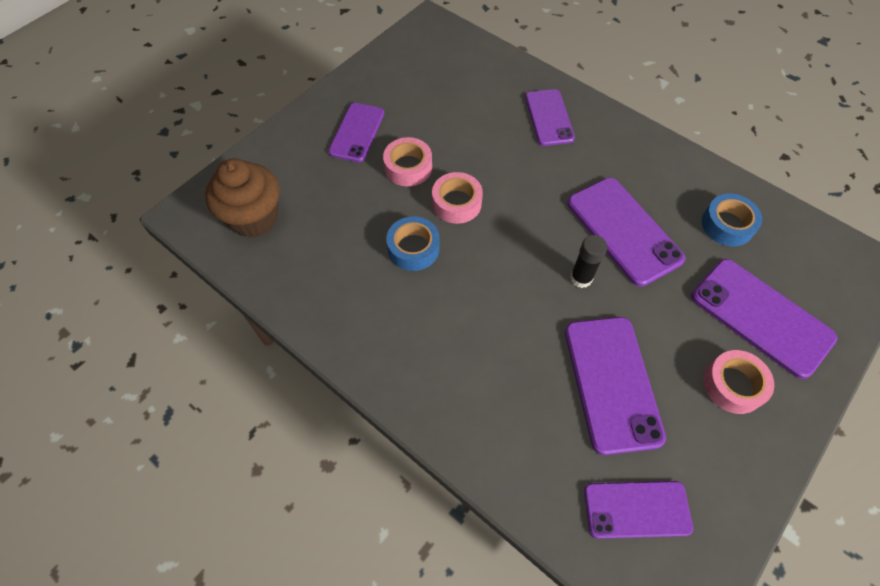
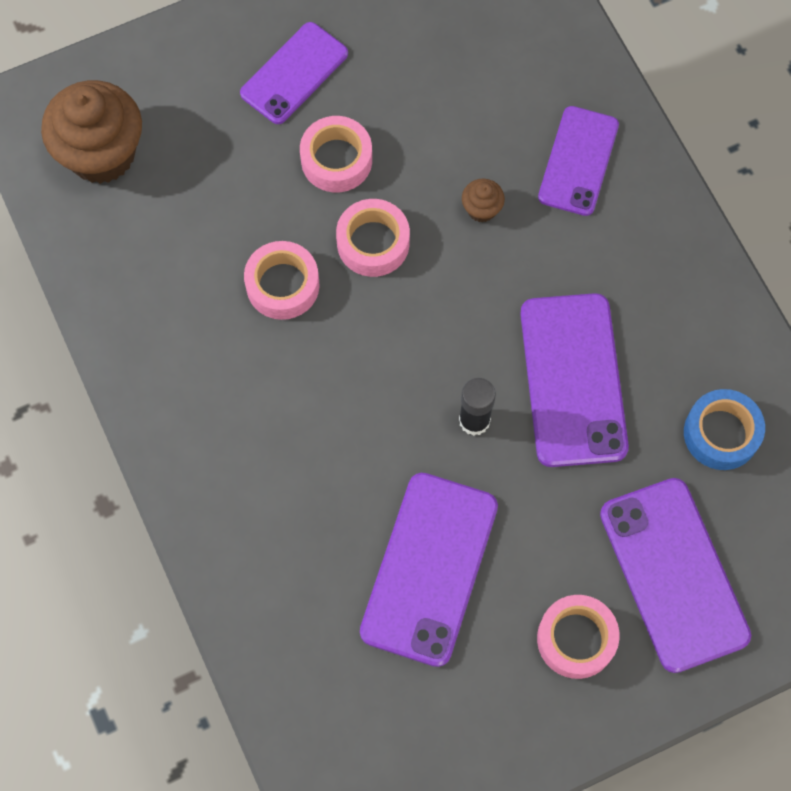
camera: 25 degrees right, 10 degrees up
blue tape [386,216,440,271] -> pink tape [244,241,320,320]
purple phone [584,481,693,539] -> none
none -> brown cupcake [462,179,505,223]

